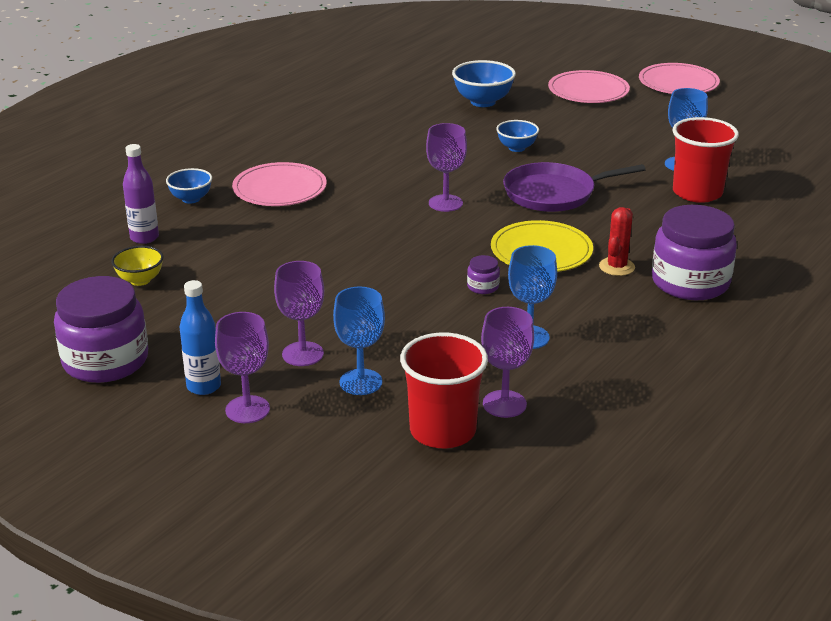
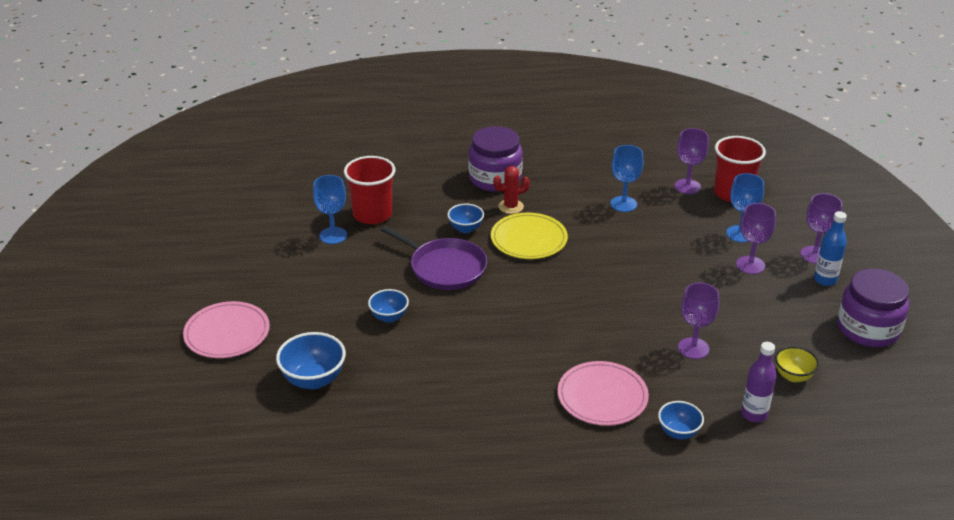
camera: 130 degrees left, 5 degrees up
purple goblet [426,123,467,212] -> purple goblet moved to [678,283,719,359]
purple jar [467,255,500,294] -> none
pink plate [639,63,720,94] -> none
none -> blue bowl [447,203,484,233]

